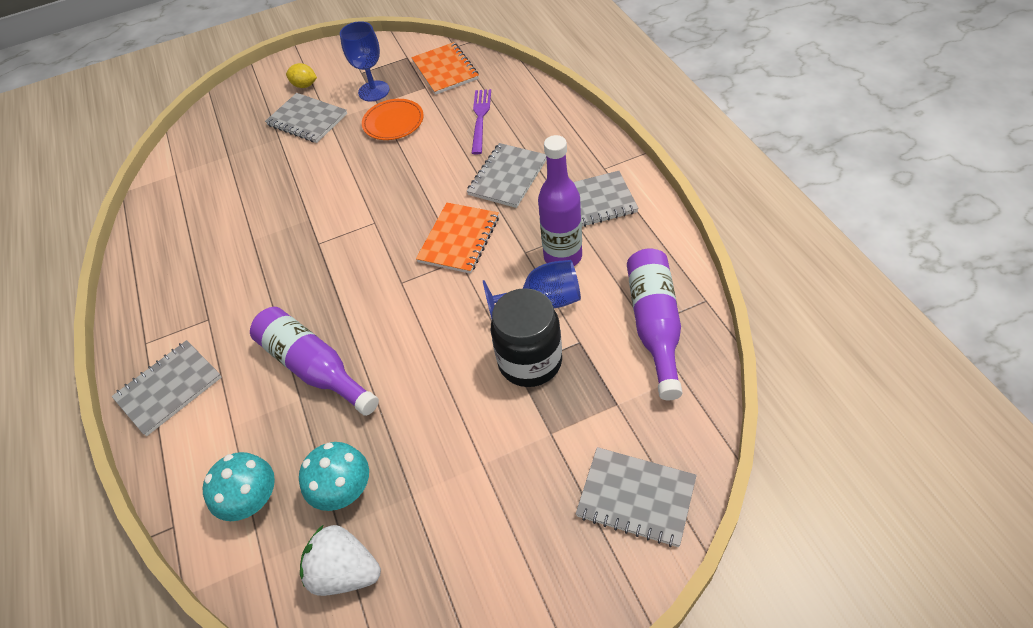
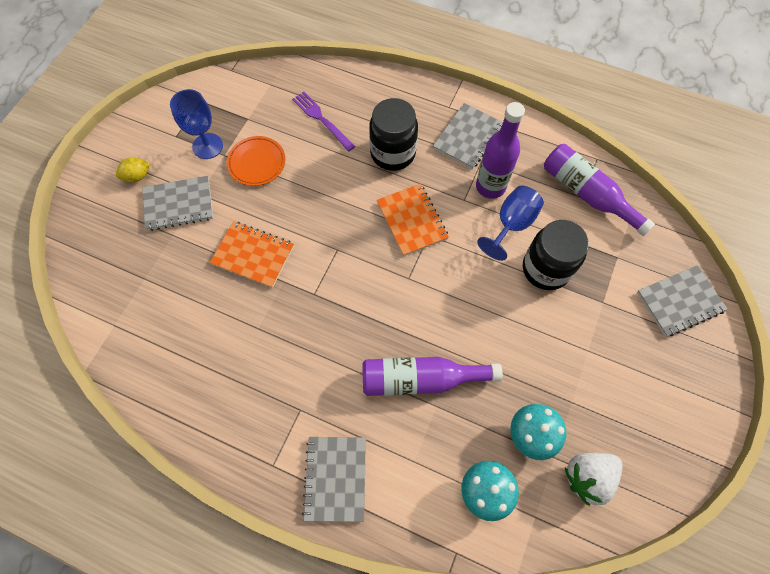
camera: 50 degrees left, 15 degrees up
orange notebook [411,42,479,95] -> orange notebook moved to [210,221,294,288]
grey notebook [467,143,547,208] -> black jar [369,98,418,171]

